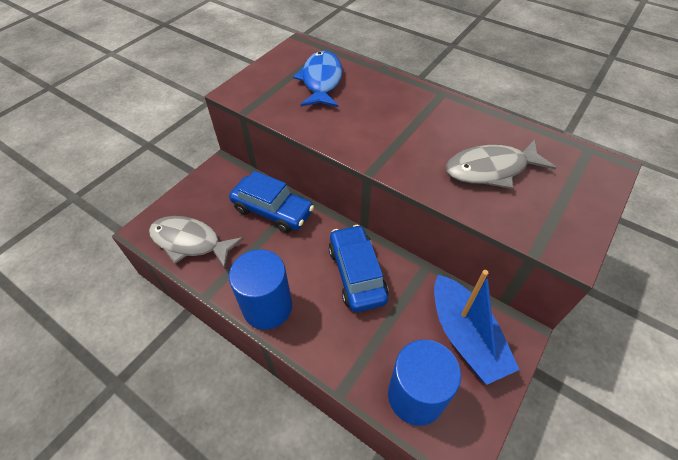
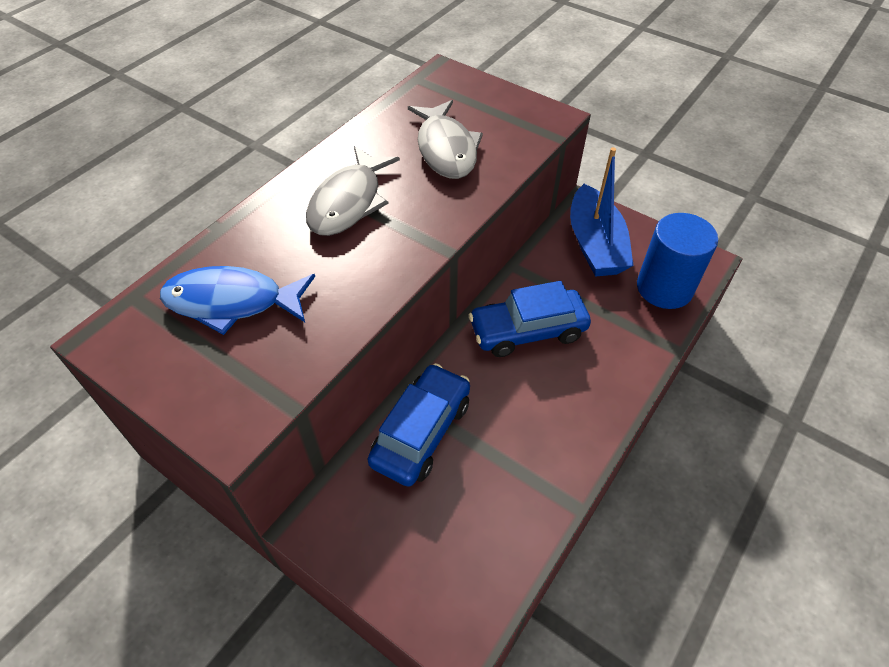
camera: 90 degrees left, 0 degrees up
grey fish [149,216,244,269] -> grey fish moved to [306,146,400,236]
blue cylinder [229,249,292,330] -> none
blue boat [434,270,520,385] -> blue boat turned 105 degrees clockwise [570,147,634,277]

